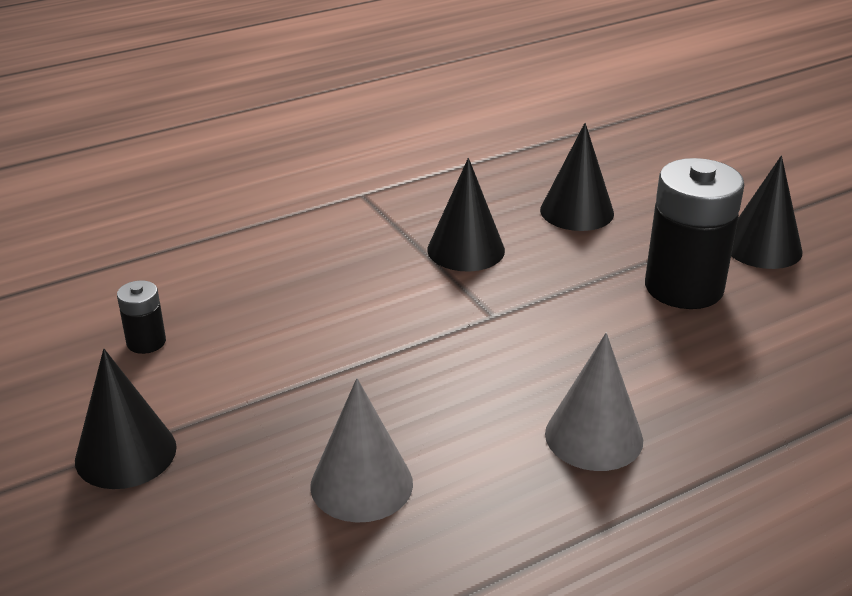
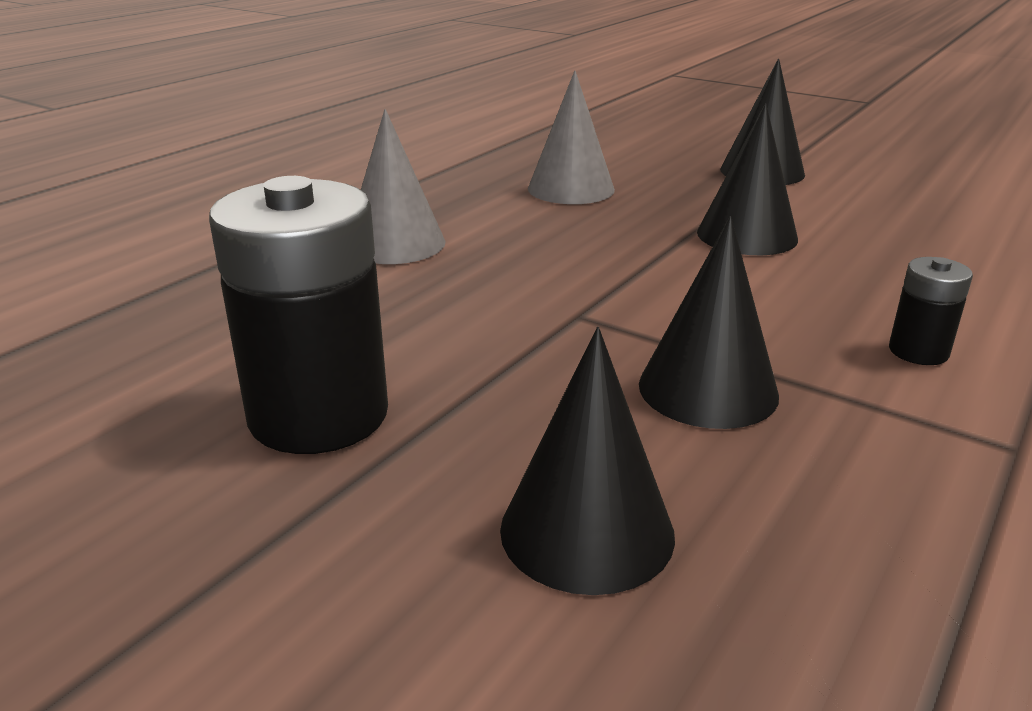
camera: 155 degrees right, 5 degrees down
black battery [117,280,166,354] -> black battery moved to [889,257,973,365]
black cone [731,156,802,269] -> black cone moved to [697,103,798,255]

